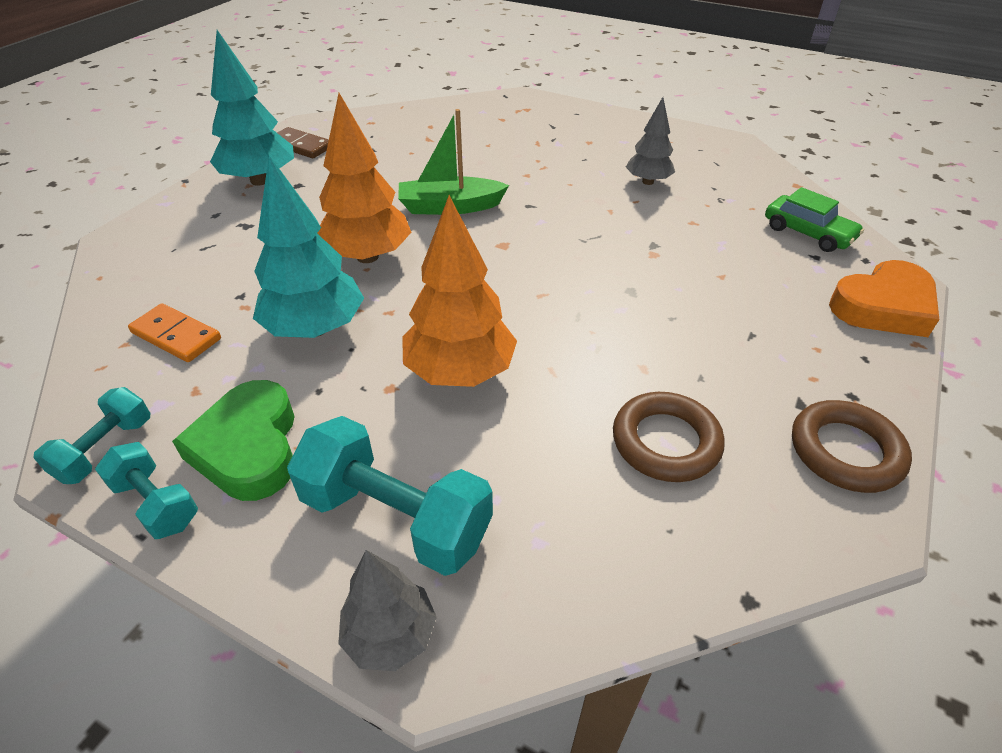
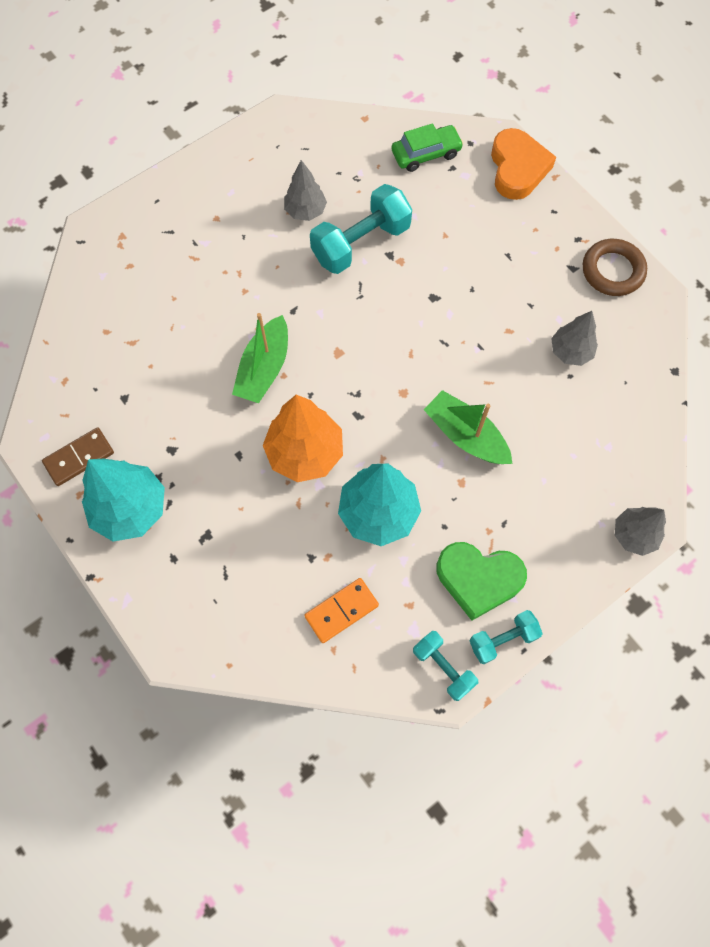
camera: 65 degrees left, 25 degrees up
turquoise dumbbell [287,416,493,576] -> turquoise dumbbell moved to [310,184,412,274]
orange tree [402,195,517,387] -> green boat [424,390,513,464]
brown ring [613,392,725,482] -> grey tree [551,311,598,366]

